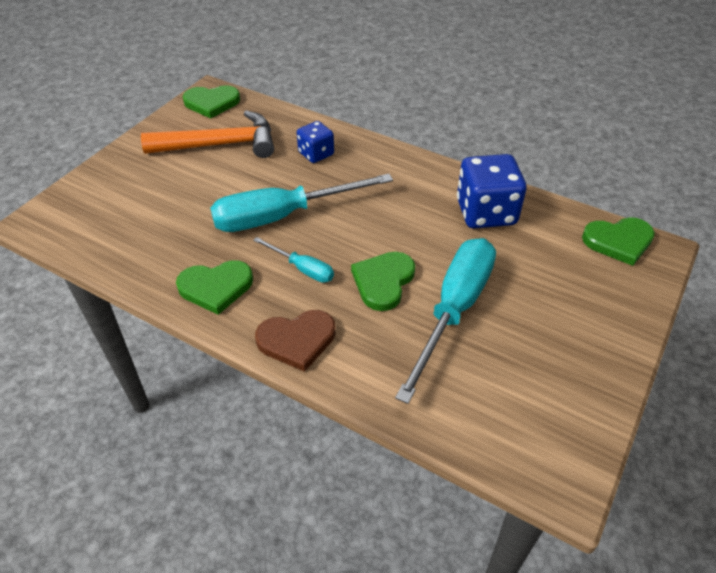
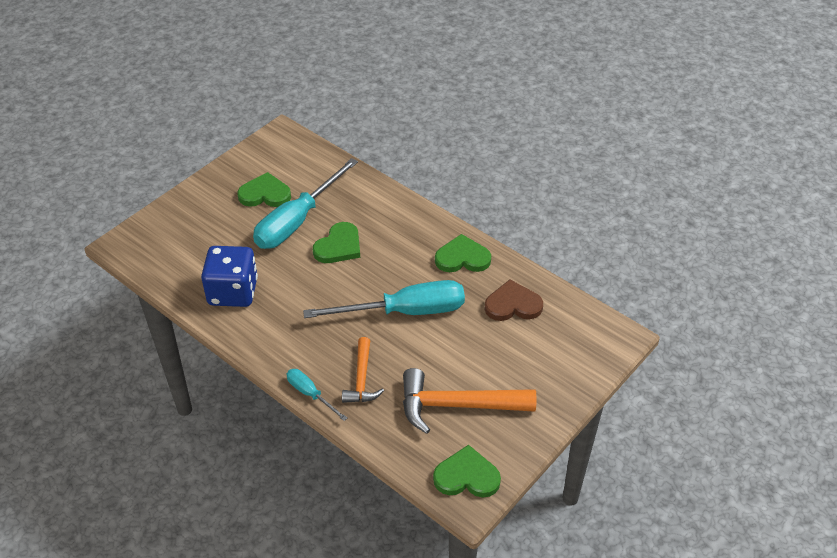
camera: 170 degrees left, 0 degrees up
turquoise screwdriver [253,237,334,283] -> turquoise screwdriver moved to [286,369,347,421]
brown heart [255,310,335,372] -> brown heart moved to [484,279,543,321]
blue dice [297,121,334,163] -> orange hammer [342,337,384,403]
green heart [582,217,655,266] -> green heart moved to [237,172,291,207]

